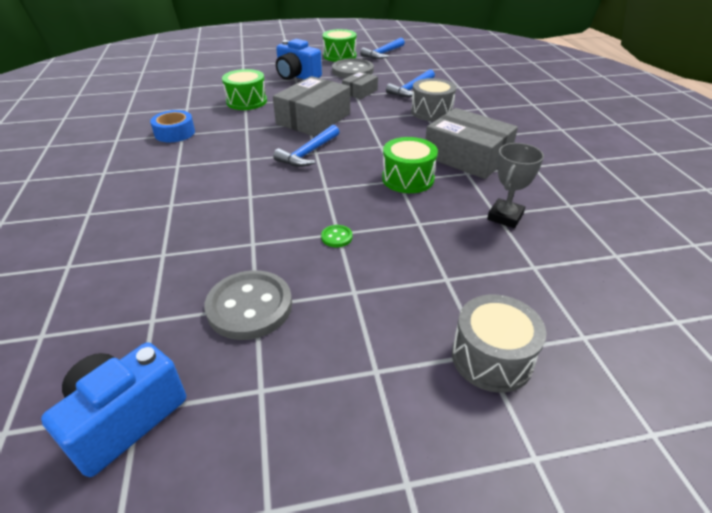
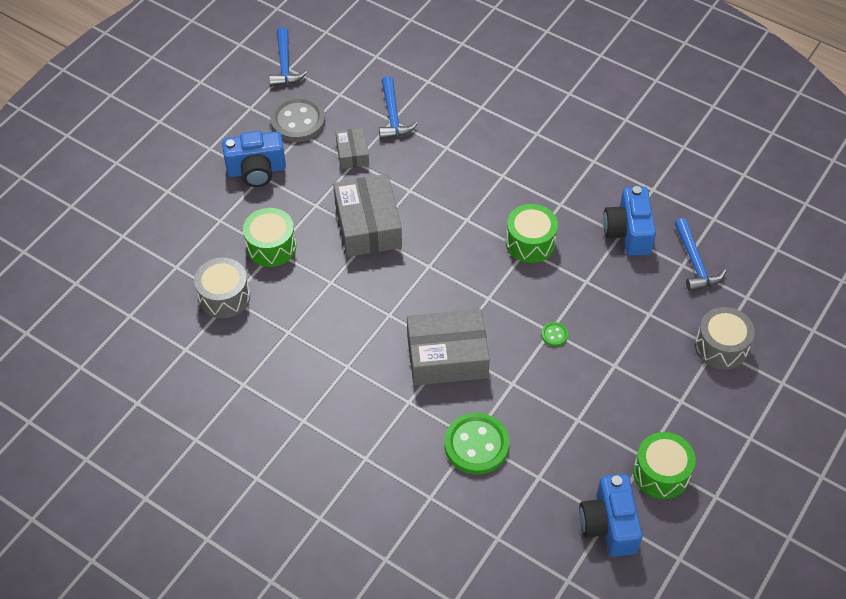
camera: 45 degrees left, 15 degrees up
blue tape [150,110,195,142] -> none
grey button [205,270,292,340] -> none
blue hammer [273,125,339,167] -> blue hammer moved to [675,218,726,291]
green drum [323,29,356,62] -> green drum moved to [633,432,696,499]
grey drum [411,78,456,121] -> grey drum moved to [194,258,250,319]
grey box [425,108,518,179] -> grey box moved to [407,309,490,386]
grey trophy [487,143,544,228] -> blue camera [603,186,656,256]
none -> green button [444,413,510,474]

